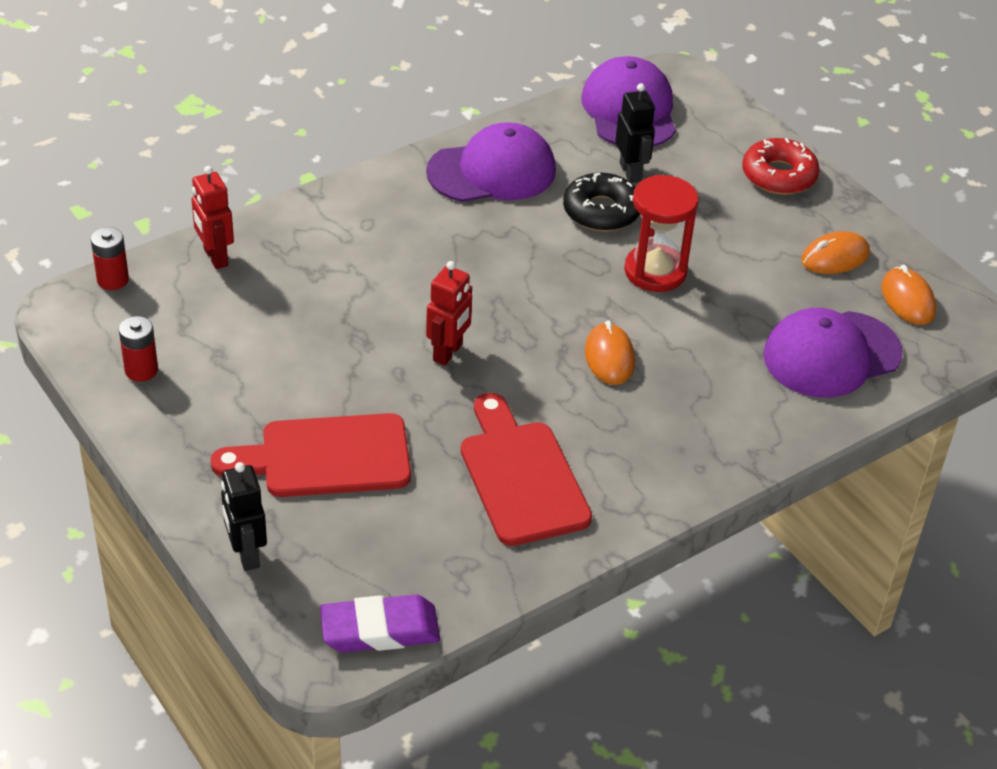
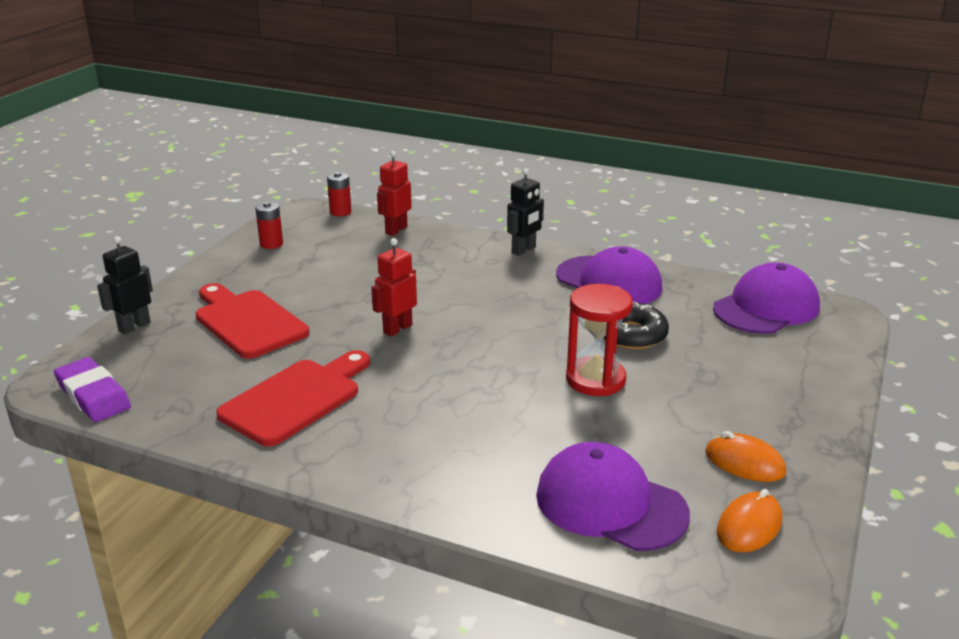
camera: 60 degrees right, 15 degrees down
red robot [426,261,472,366] -> red robot turned 135 degrees clockwise [371,238,417,337]
orange mouse [585,320,635,385] -> none
black robot [615,83,655,183] -> black robot moved to [507,168,544,256]
red donut [742,138,820,195] -> none

